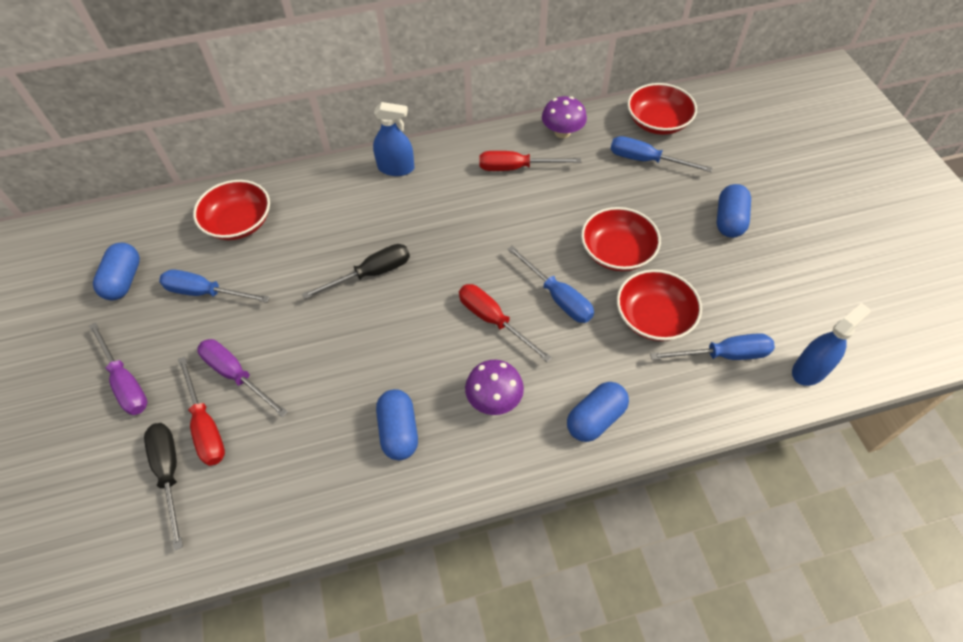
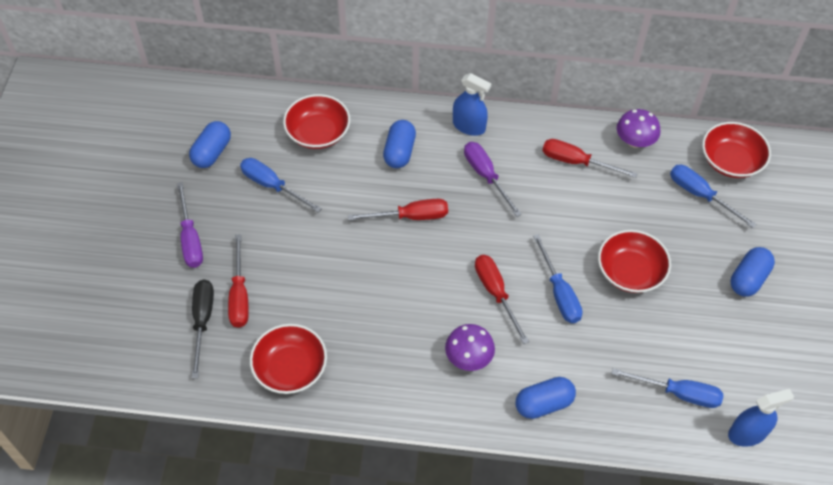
camera: 20 degrees right, 0 degrees up
purple screwdriver [197,339,288,418] -> purple screwdriver moved to [464,142,522,217]
black screwdriver [302,244,410,299] -> red screwdriver [348,199,448,220]
blue capsule [376,389,418,460] -> blue capsule moved to [383,120,416,168]
red bowl [617,269,702,341] -> red bowl moved to [250,324,327,394]

